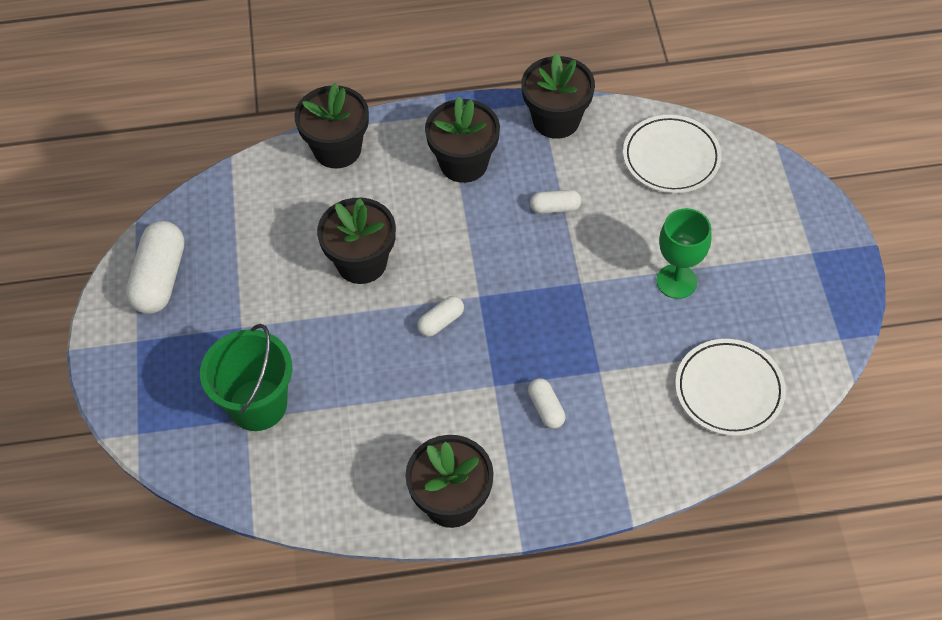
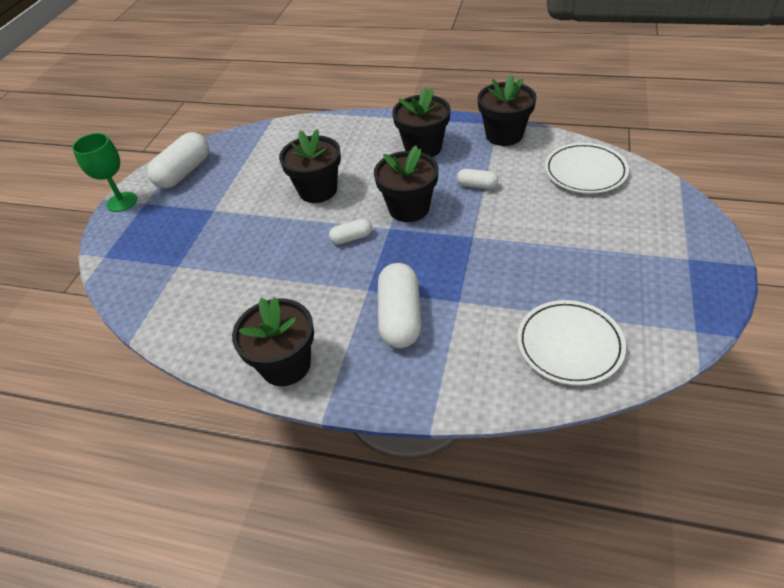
camera: 25 degrees right, 10 degrees down
green bucket [200,324,292,431] -> none
black flower pot [294,83,369,169] -> black flower pot moved to [374,146,439,222]
white capsule [528,378,565,429] -> white capsule [378,263,421,348], size x1.93
green goblet [656,208,712,299] -> green goblet moved to [72,133,137,212]

